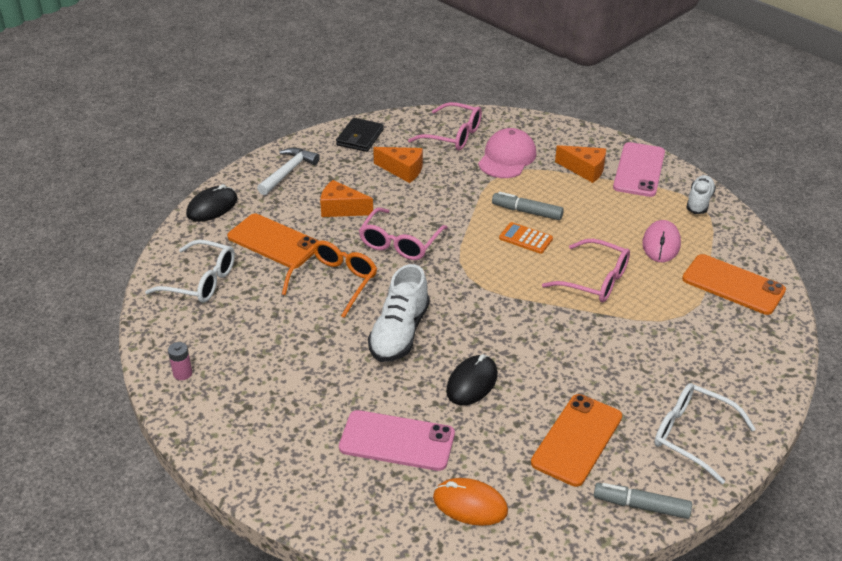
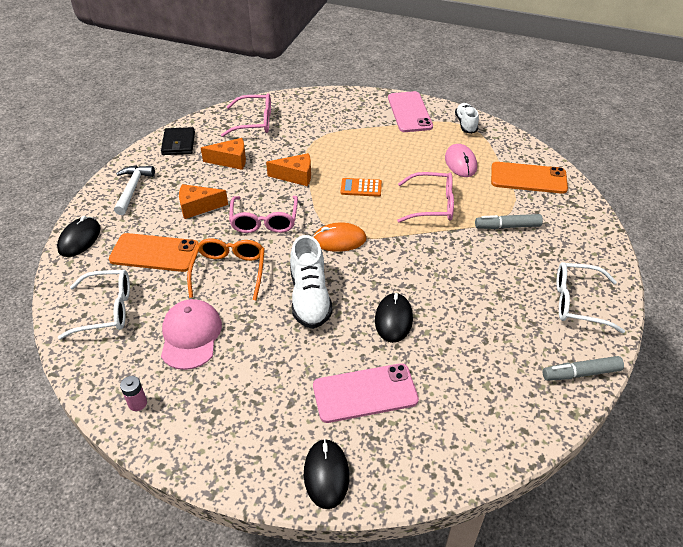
camera: 25 degrees left, 5 degrees up
orange mouse [433,478,508,526] -> orange mouse moved to [313,223,367,252]
pink cap [478,128,537,178] -> pink cap moved to [161,299,222,370]
grey marker [492,192,564,220] -> grey marker moved to [475,214,543,229]
orange phone [531,394,622,487] -> none
orange cheese [555,145,606,183] -> orange cheese moved to [266,153,311,186]
none -> black mouse [304,439,349,509]

